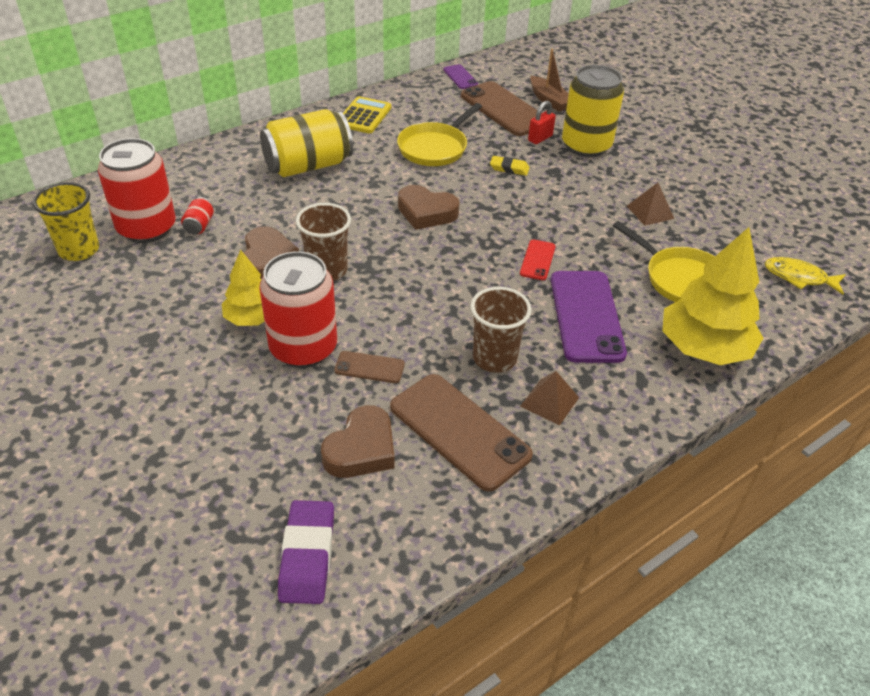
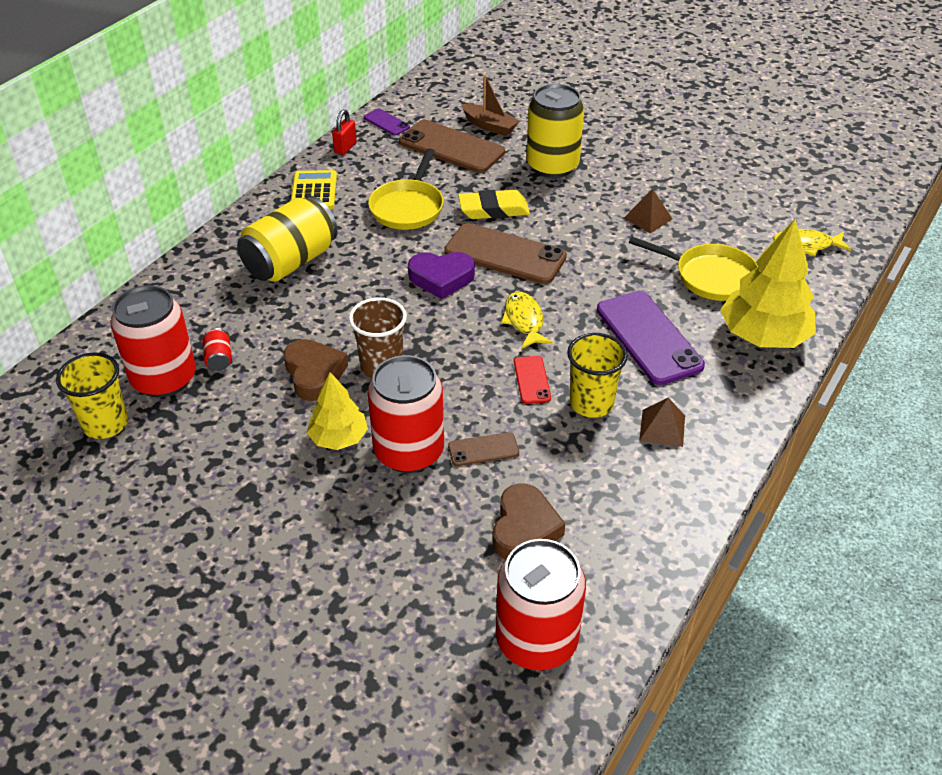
camera: 20 degrees left, 0 degrees up
purple eraser [278,500,334,604] -> red can [496,539,586,670]
brown phone [390,374,533,492] -> brown phone moved to [444,223,567,284]
brown heart [398,185,460,230] -> purple heart [408,252,475,299]
brown cup [470,287,532,373] -> yellow cup [567,333,628,418]
yellow eraser [490,156,530,176] -> yellow eraser [458,190,530,219], size x1.72
red phone [520,239,556,280] -> red phone moved to [514,356,551,404]
red padlock [528,101,556,144] -> red padlock moved to [332,109,357,155]
none -> yellow fish [501,292,553,349]

